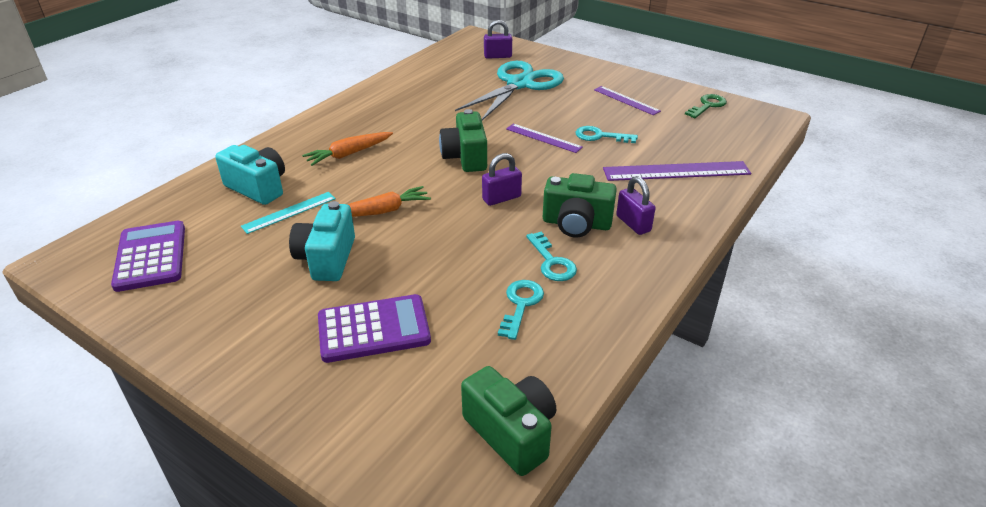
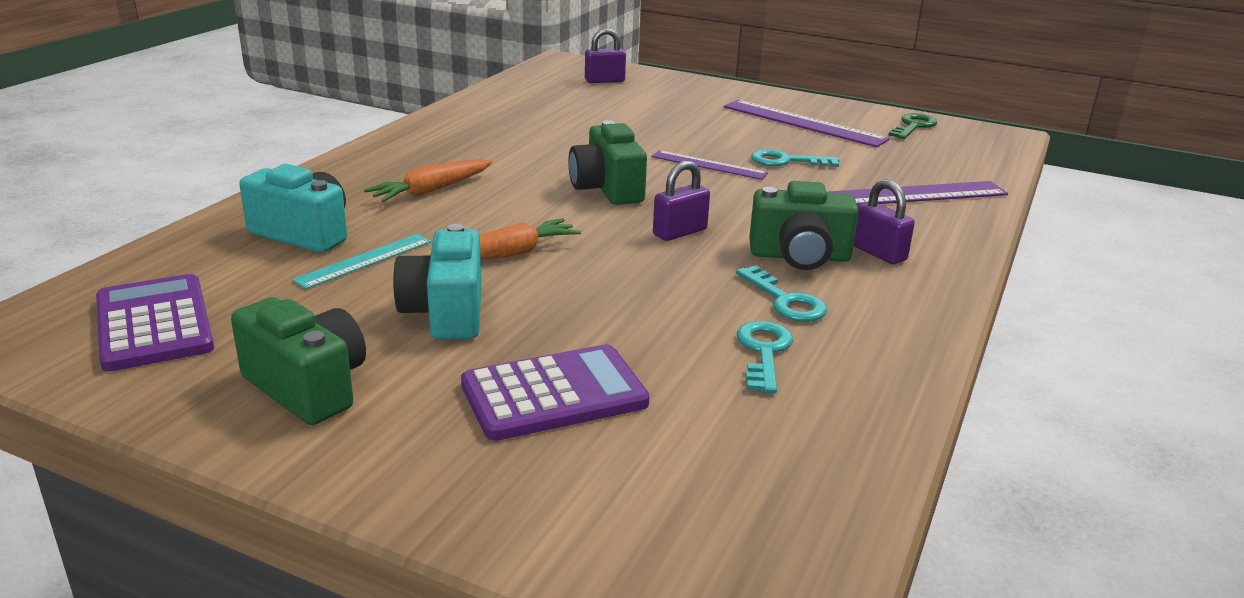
camera: 10 degrees left, 10 degrees down
turquoise scissors [455,61,564,120] -> none
green camera [461,366,556,476] -> green camera moved to [231,297,366,425]
purple ruler [594,86,661,115] -> purple ruler [724,100,890,147], size x1.64

